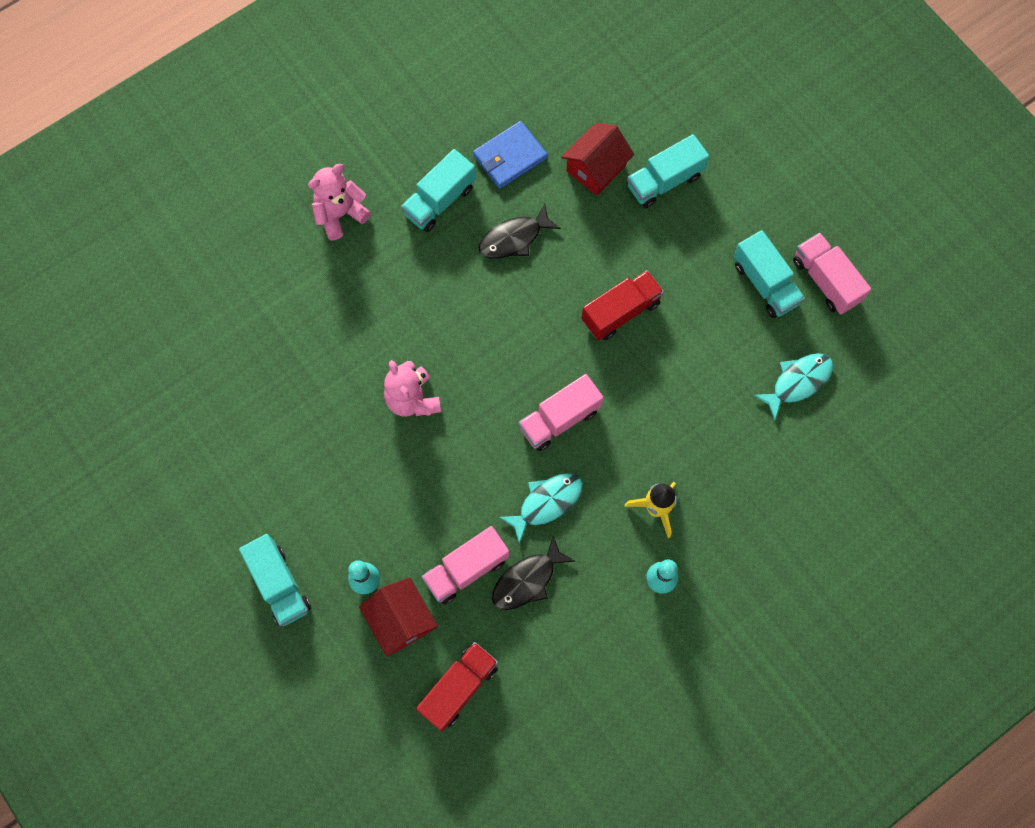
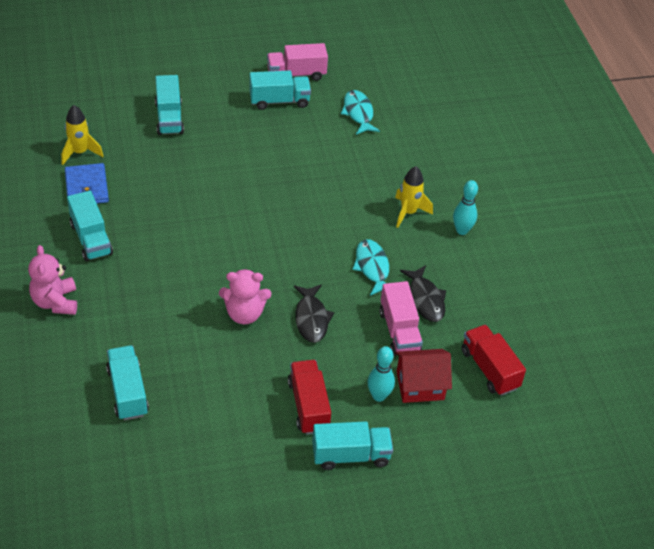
camera: 70 degrees left, 25 degrees down
black fish [478,203,561,259] -> black fish moved to [294,284,334,343]
pink truck [518,374,603,451] -> none
red house [561,123,634,196] -> none
red truck [582,270,664,340] -> red truck moved to [288,360,331,435]
none -> yellow rocket [61,105,103,165]
none -> turquoise truck [106,345,149,420]

